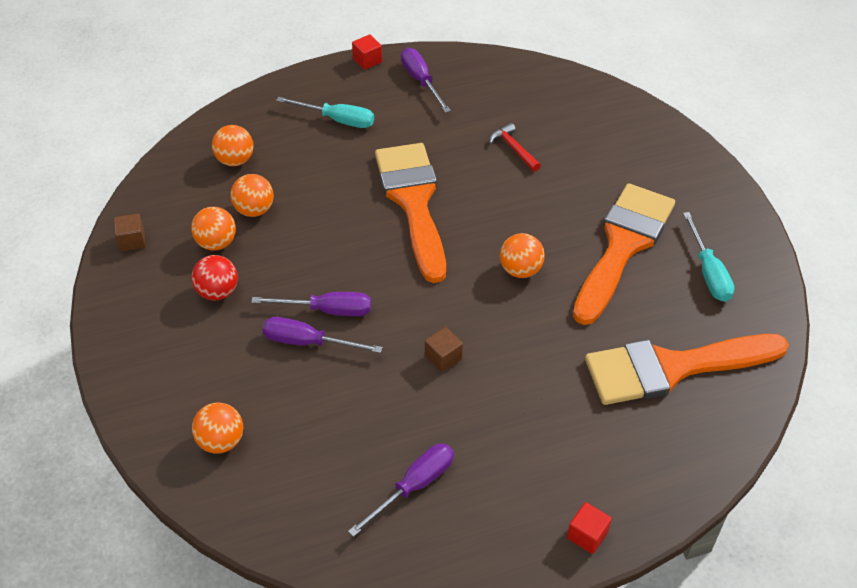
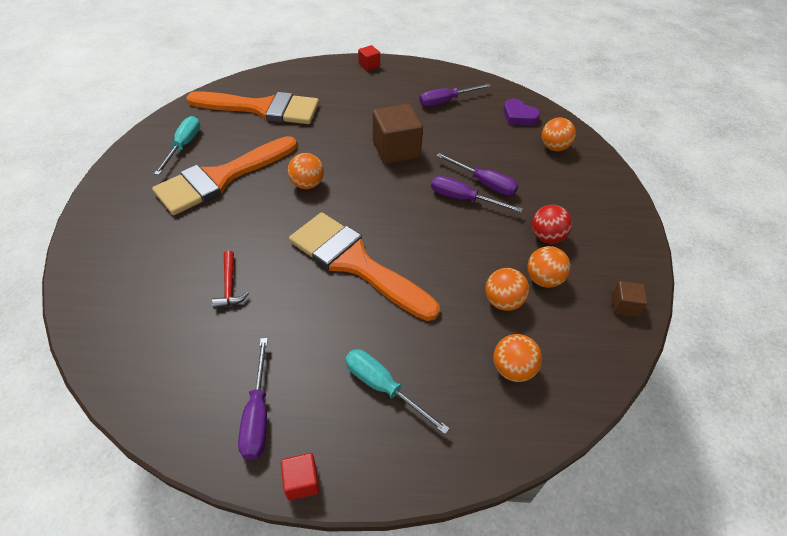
camera: 160 degrees left, 0 degrees up
orange brush [375,143,446,283] -> orange brush turned 120 degrees clockwise [289,212,440,321]
brown cube [425,327,463,372] -> brown cube [373,104,423,164], size x2.03
none -> purple heart [503,99,540,125]

